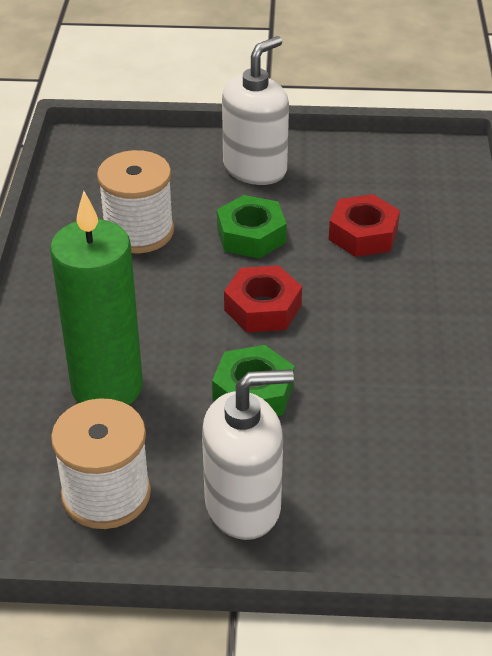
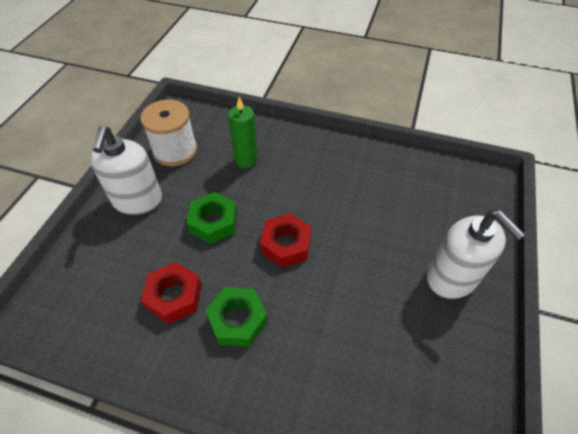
camera: 105 degrees right, 10 degrees up
green candle [50,191,143,405] -> green candle [228,97,258,168], size x0.58
white spool [97,150,174,253] -> none
green nut [217,195,287,259] -> green nut moved to [205,287,268,347]
red nut [329,194,400,257] -> red nut moved to [141,262,201,324]

